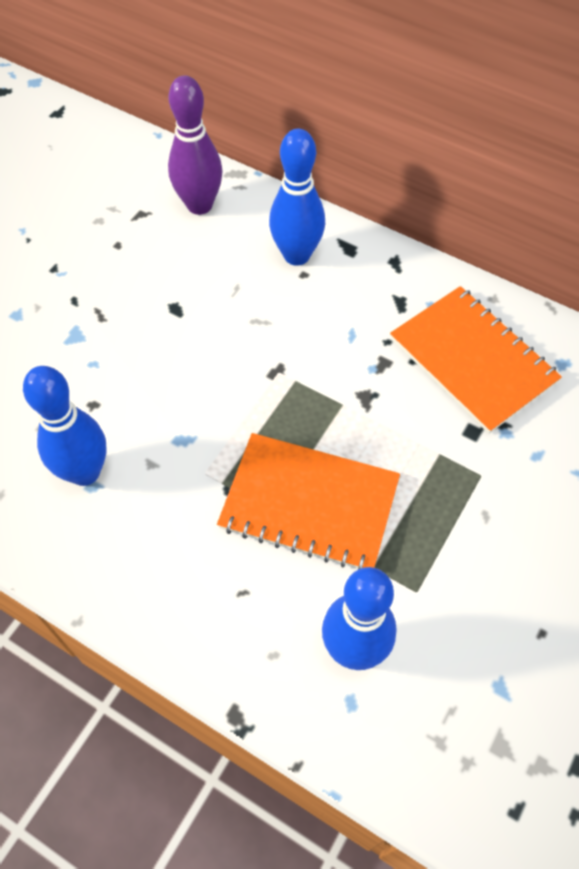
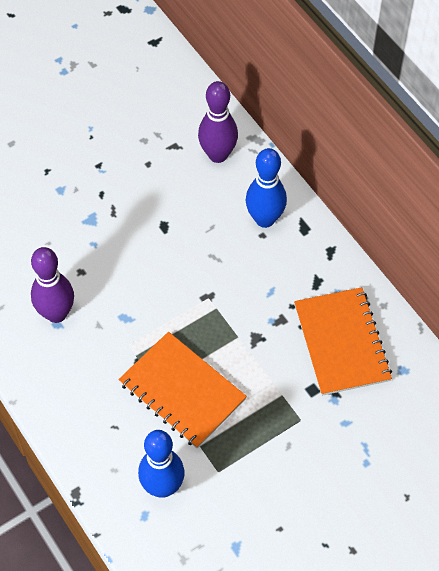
camera: 25 degrees right, 0 degrees up
blue bowling pin [23,366,106,486] -> purple bowling pin [31,247,74,323]

